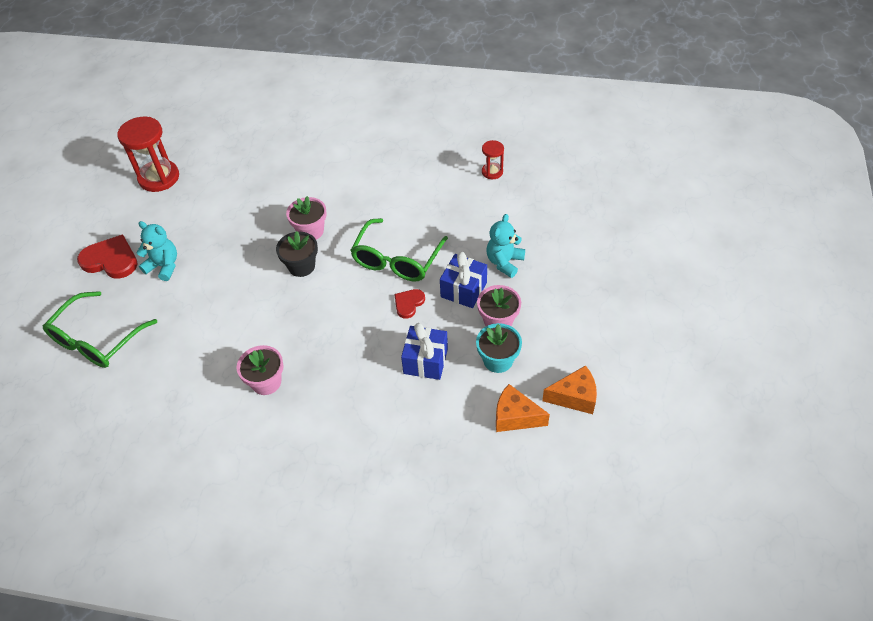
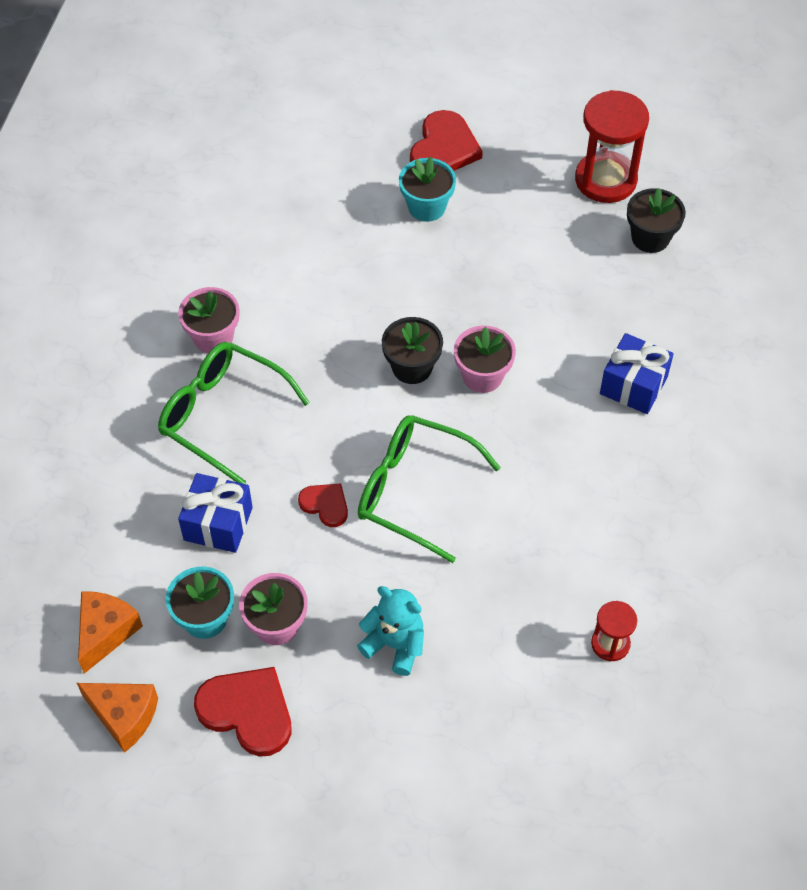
camera: 90 degrees right, 5 degrees up
green glasses [43,291,157,368] -> green glasses moved to [158,342,310,484]
turquoise teddy bear [137,221,177,281] -> turquoise flower pot [399,157,456,222]
blue gift [440,252,487,308] -> blue gift moved to [600,333,674,414]
orange cheese [542,365,597,414] -> orange cheese turned 60 degrees counterclockwise [77,683,158,753]
none -> red heart [194,667,291,757]
none -> black flower pot [627,188,686,253]

